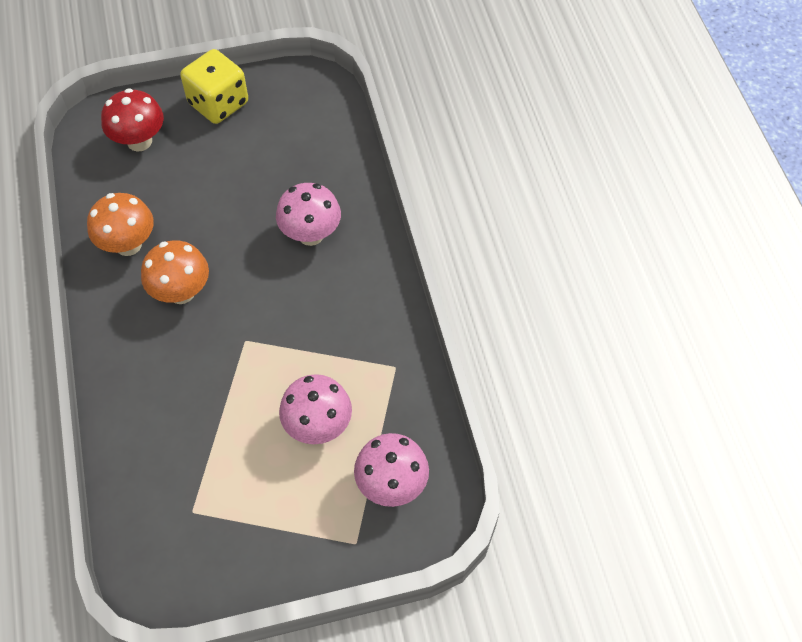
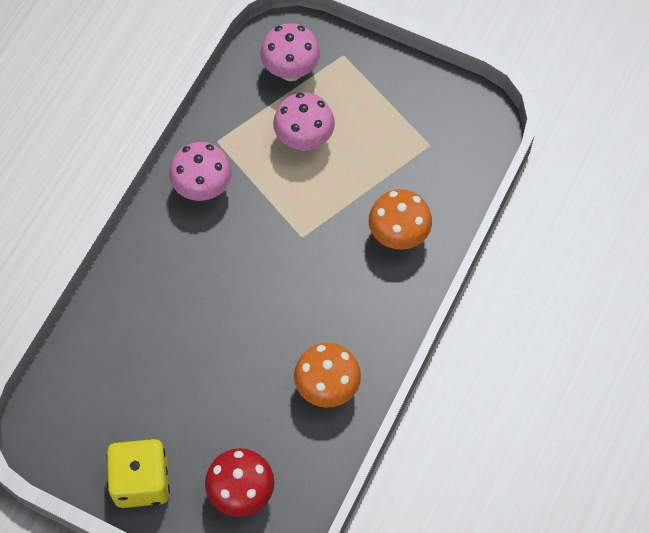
camera: 140 degrees left, 5 degrees up
orange mushroom [141,240,209,304] -> orange mushroom moved to [369,189,432,250]
pink mushroom [276,183,341,246] -> pink mushroom moved to [169,142,232,201]

